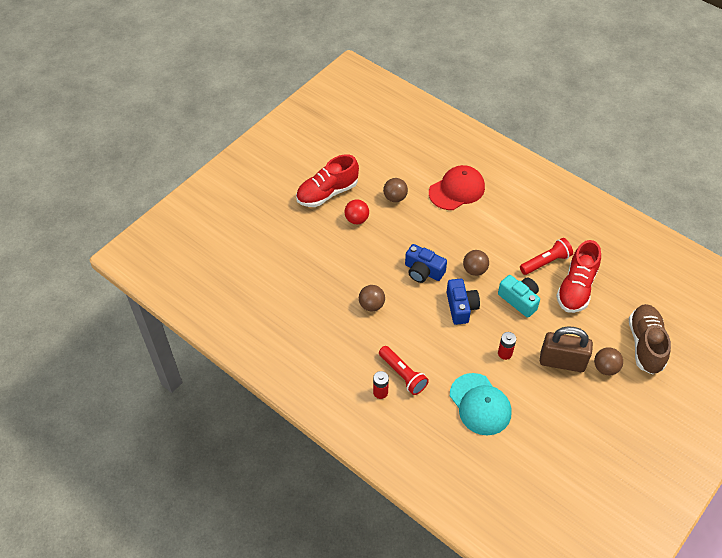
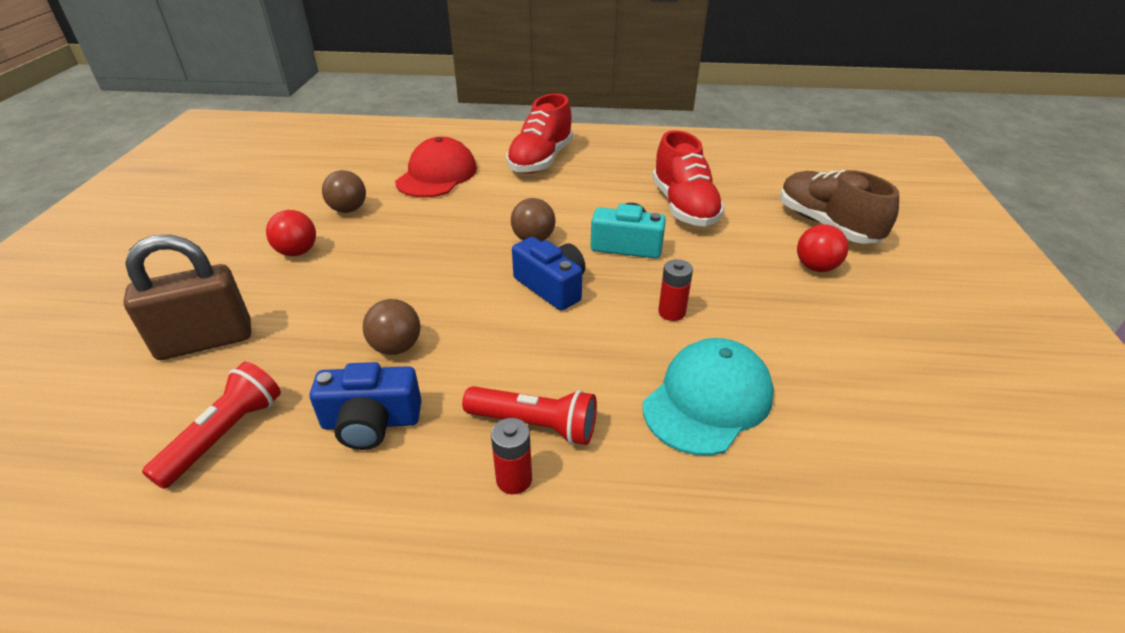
camera: 35 degrees left, 15 degrees down
red shoe [296,154,359,207] -> red shoe moved to [506,93,573,173]
blue camera [405,244,447,283] -> blue camera moved to [310,362,422,450]
turquoise cap [450,373,512,435] -> turquoise cap turned 75 degrees counterclockwise [643,338,774,456]
red flashlight [520,238,573,275] -> red flashlight moved to [142,362,281,489]
brown padlock [540,327,593,372] -> brown padlock moved to [123,235,251,360]
brown ball [594,347,623,375] -> red ball [797,224,849,272]

